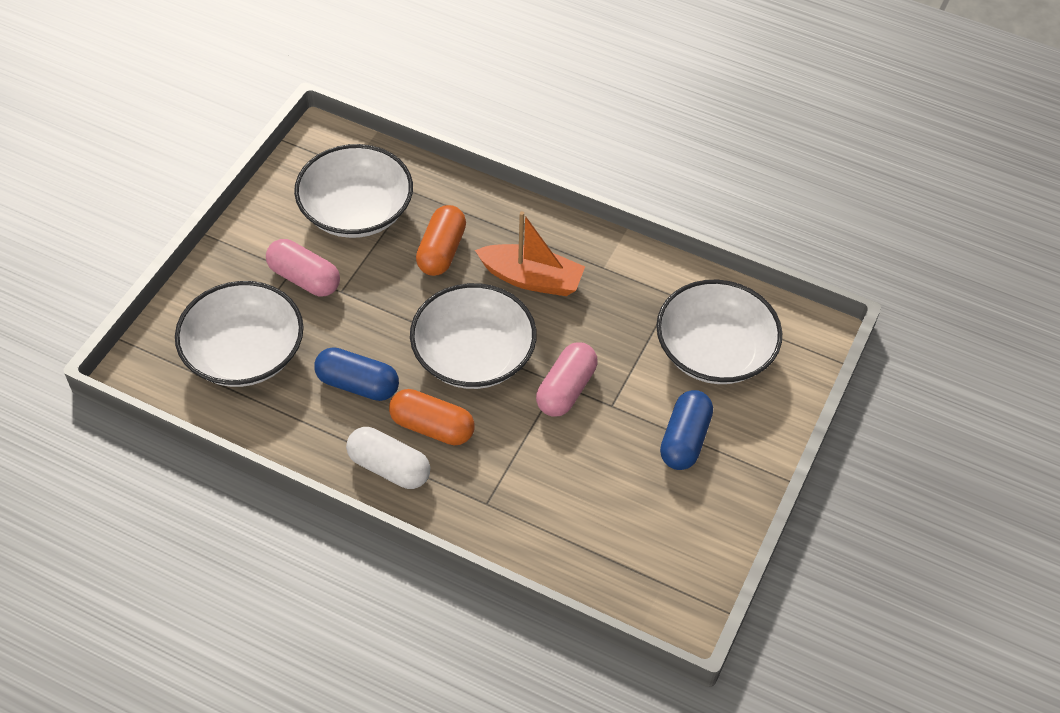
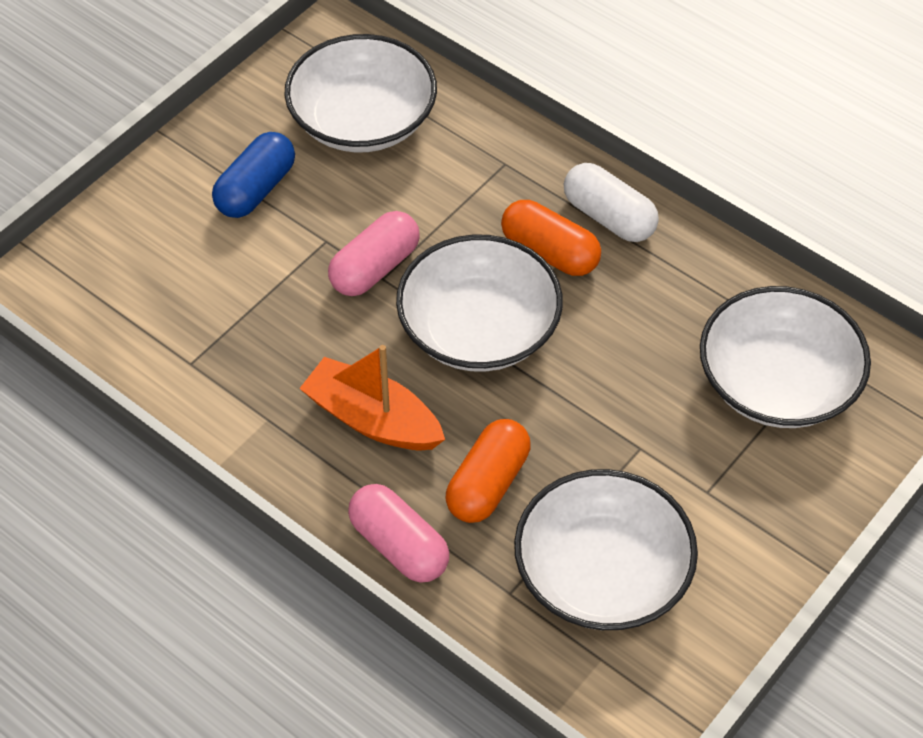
camera: 165 degrees left, 0 degrees up
pink capsule [266,239,340,296] -> pink capsule moved to [348,484,449,583]
blue capsule [314,347,399,401] -> none
white bowl [656,280,782,384] -> white bowl moved to [284,34,437,153]

